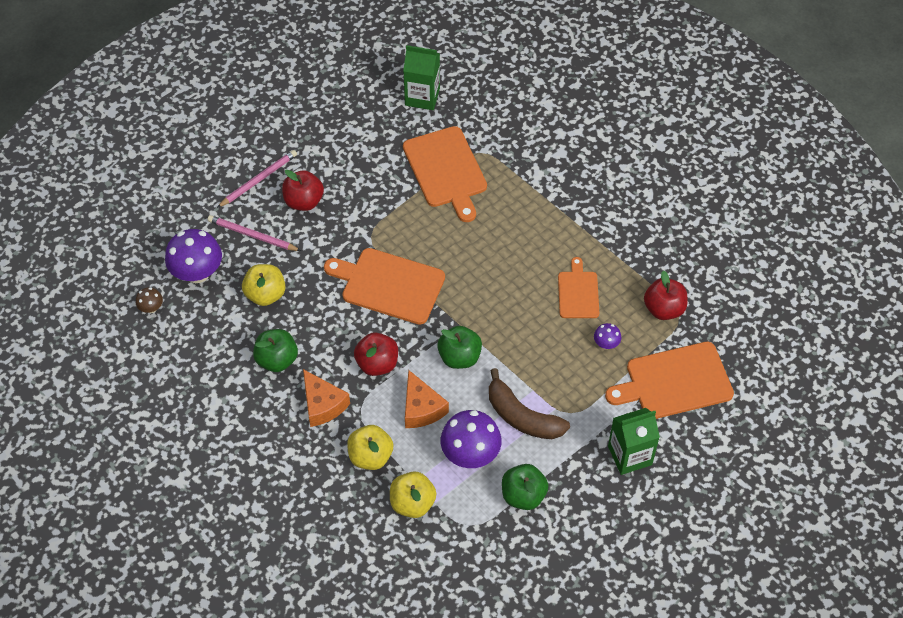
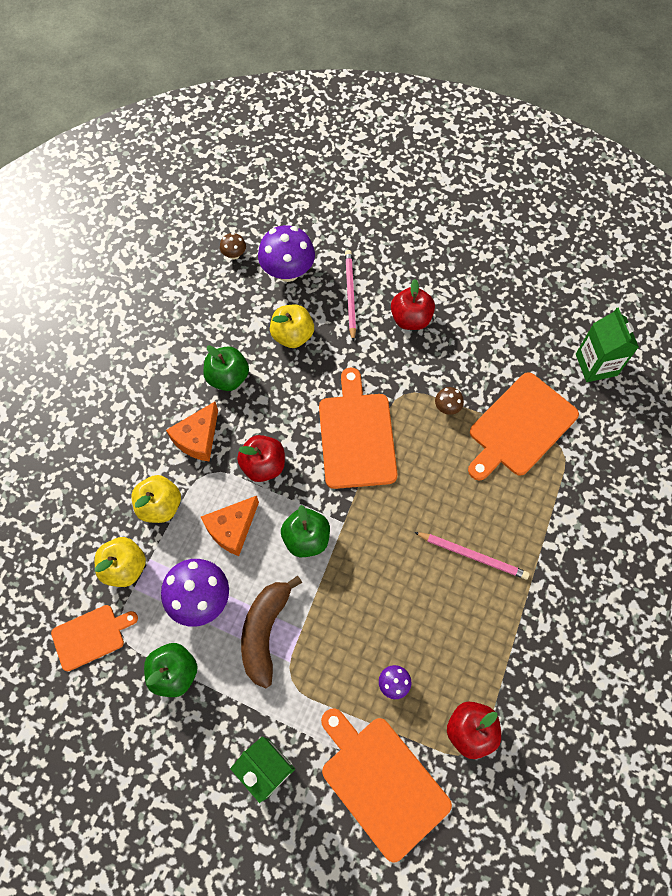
camera: 65 degrees right, 10 degrees up
pink pencil [217,150,297,208] -> pink pencil moved to [414,532,530,580]
orange cutting board [558,257,599,318] -> orange cutting board moved to [51,605,138,671]
none -> brown mushroom [435,387,464,415]

